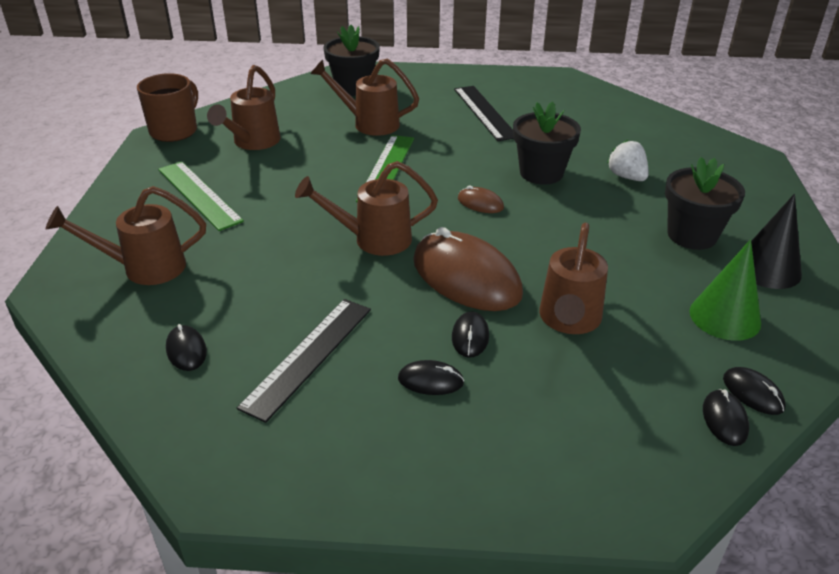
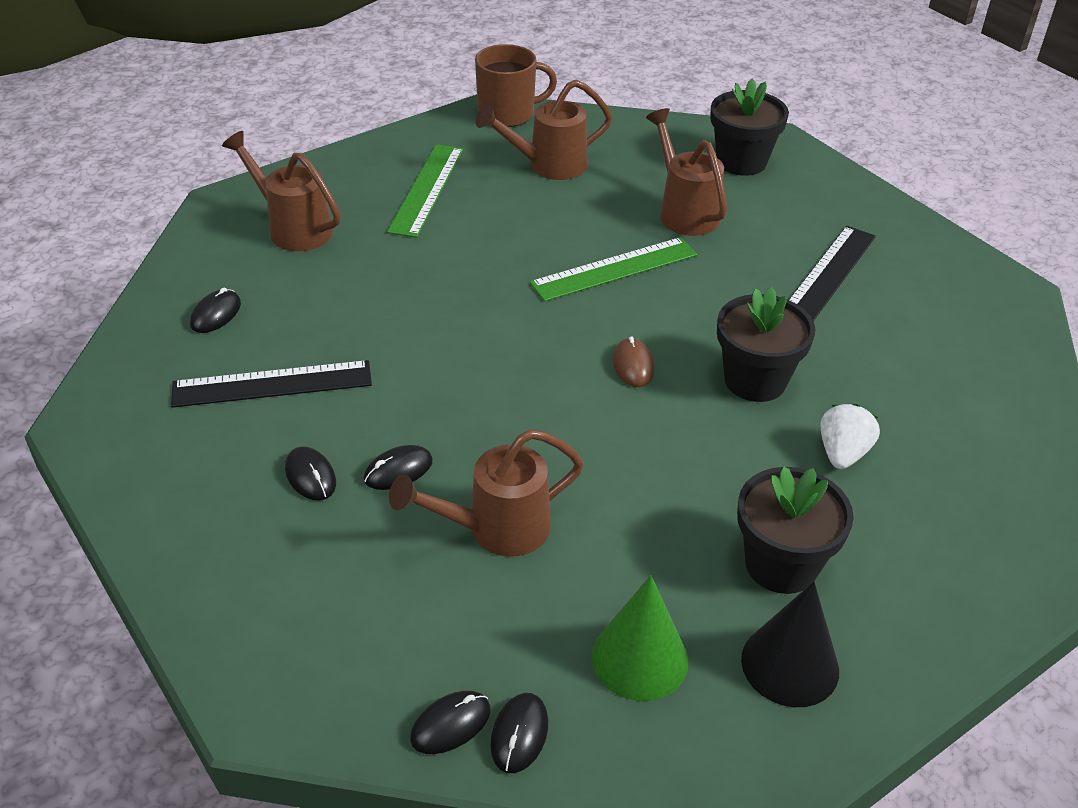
camera: 50 degrees right, 5 degrees up
brown watering can [295,161,438,256] -> none
brown mouse [413,227,523,311] -> none

